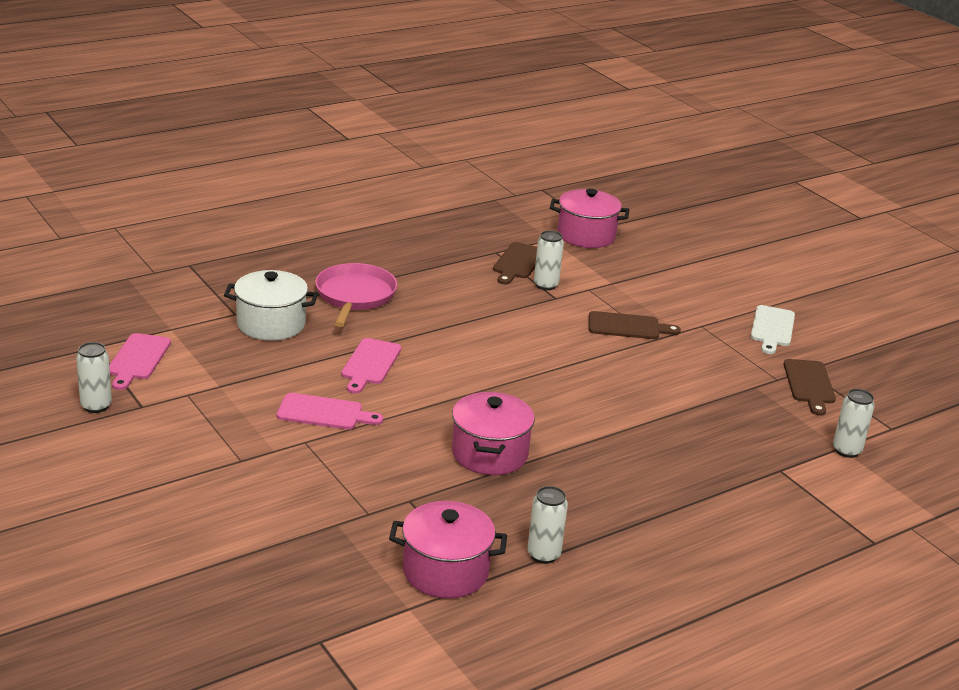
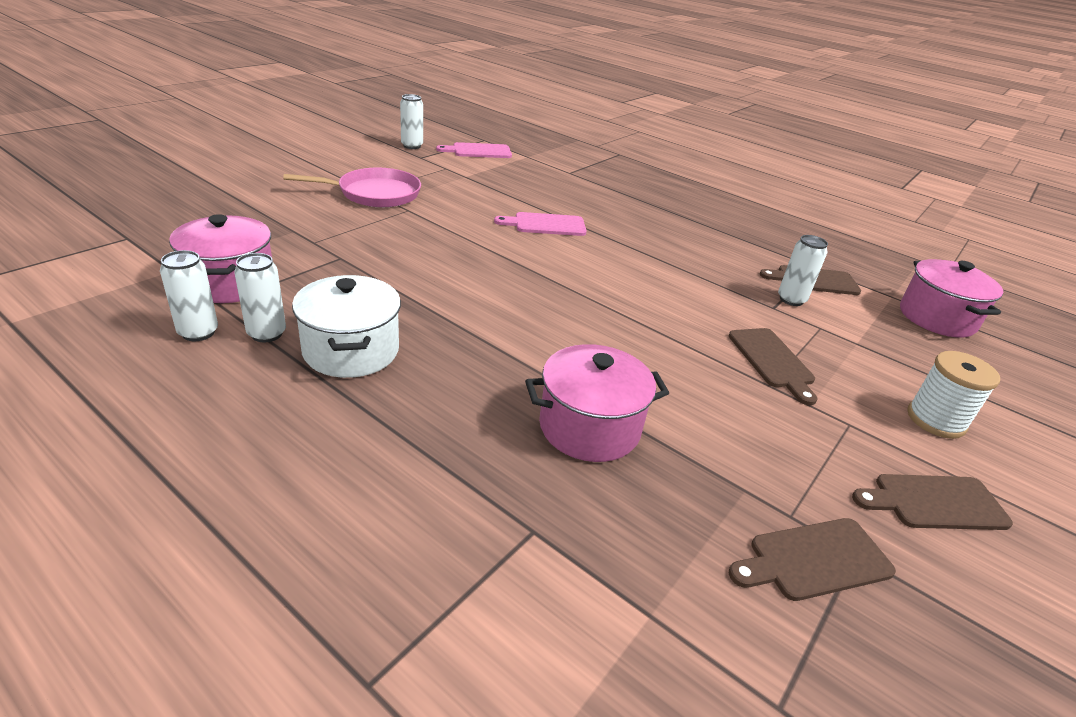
camera: 70 degrees right, 5 degrees up
white pot [224,270,318,341] -> white pot moved to [292,275,401,378]
pink cutting board [277,393,383,430] -> none
pink pan [315,263,397,327] -> pink pan moved to [283,168,421,207]
pink pot [452,392,535,475] -> pink pot moved to [525,344,669,462]
white cutting board [751,305,795,354] -> brown cutting board [852,474,1013,530]
white can [833,389,875,458] -> white can moved to [160,250,218,341]
none -> white spool [907,351,1000,439]

